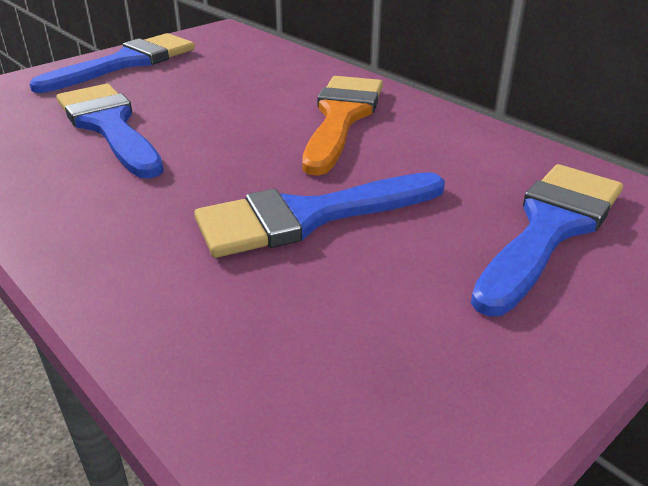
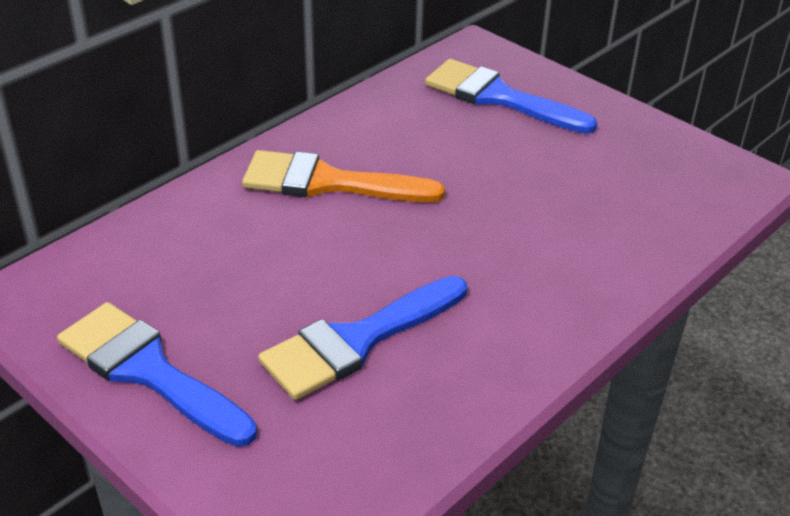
camera: 95 degrees left, 5 degrees up
blue brush [194,172,445,258] -> none

